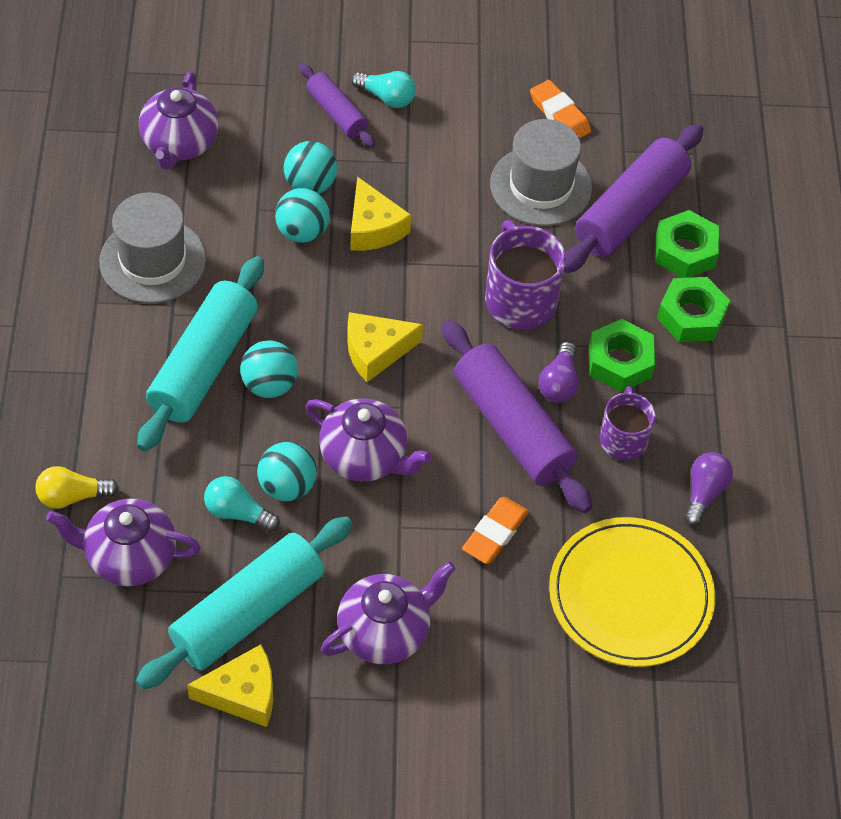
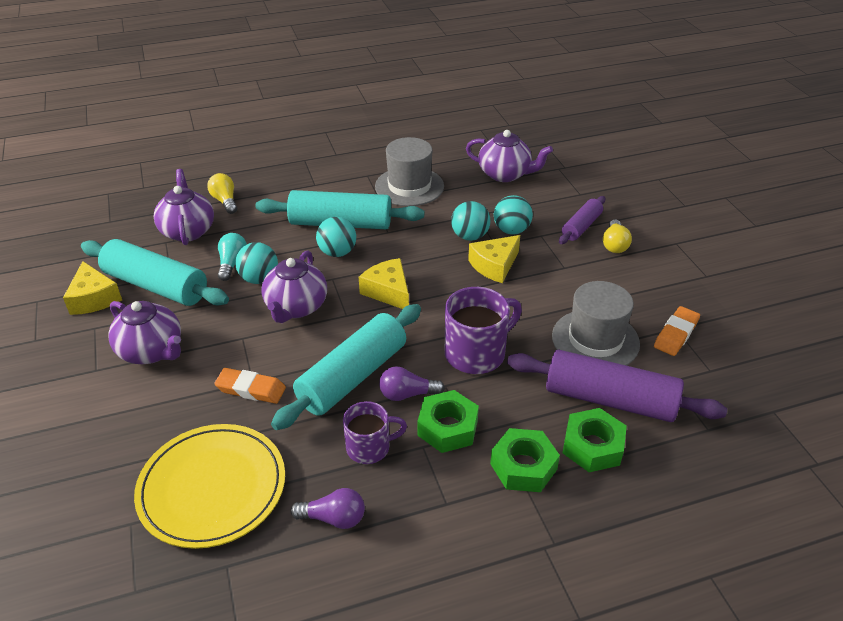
camera: 75 degrees right, 15 degrees down
purple teapot [139,72,219,170] -> purple teapot turned 150 degrees counterclockwise [466,130,553,182]
turquoise light bulb [351,71,416,108] -> yellow light bulb [603,219,632,253]
purple rolling pin [442,320,592,513] -> turquoise rolling pin [271,304,421,430]

